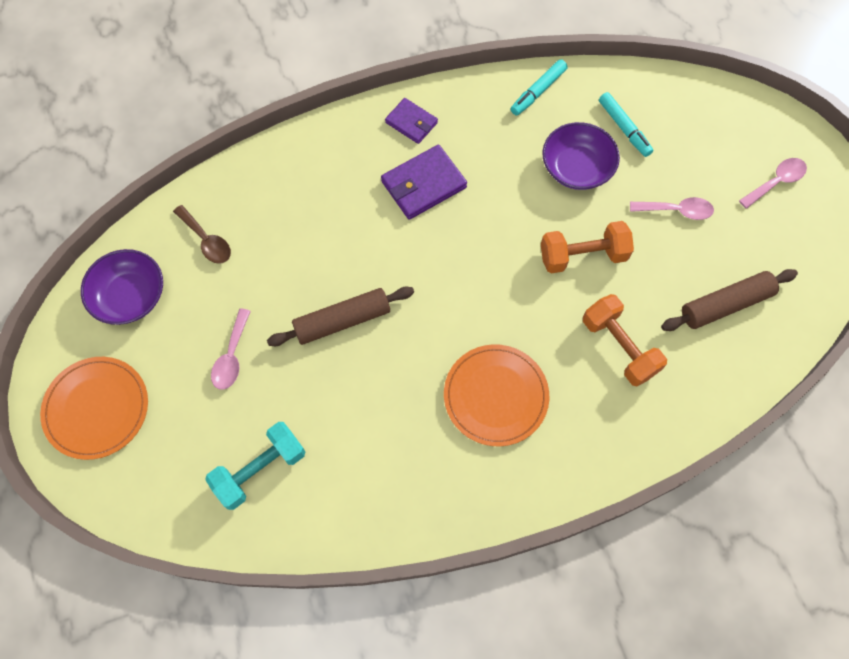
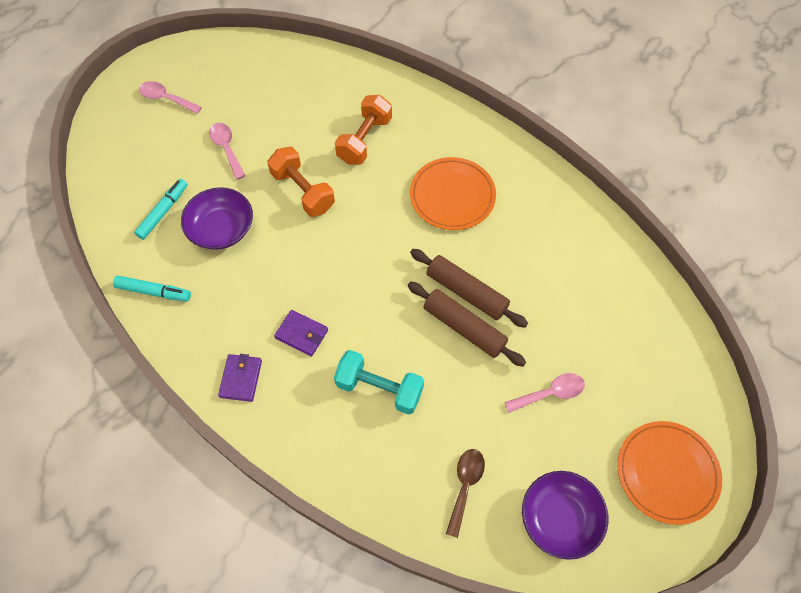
camera: 120 degrees left, 5 degrees down
turquoise dumbbell [205,422,305,510] -> turquoise dumbbell moved to [334,350,424,415]
purple wallet [381,145,467,220] -> purple wallet [274,310,328,357], size x0.63
brown rolling pin [661,269,798,331] -> brown rolling pin moved to [410,249,528,328]

